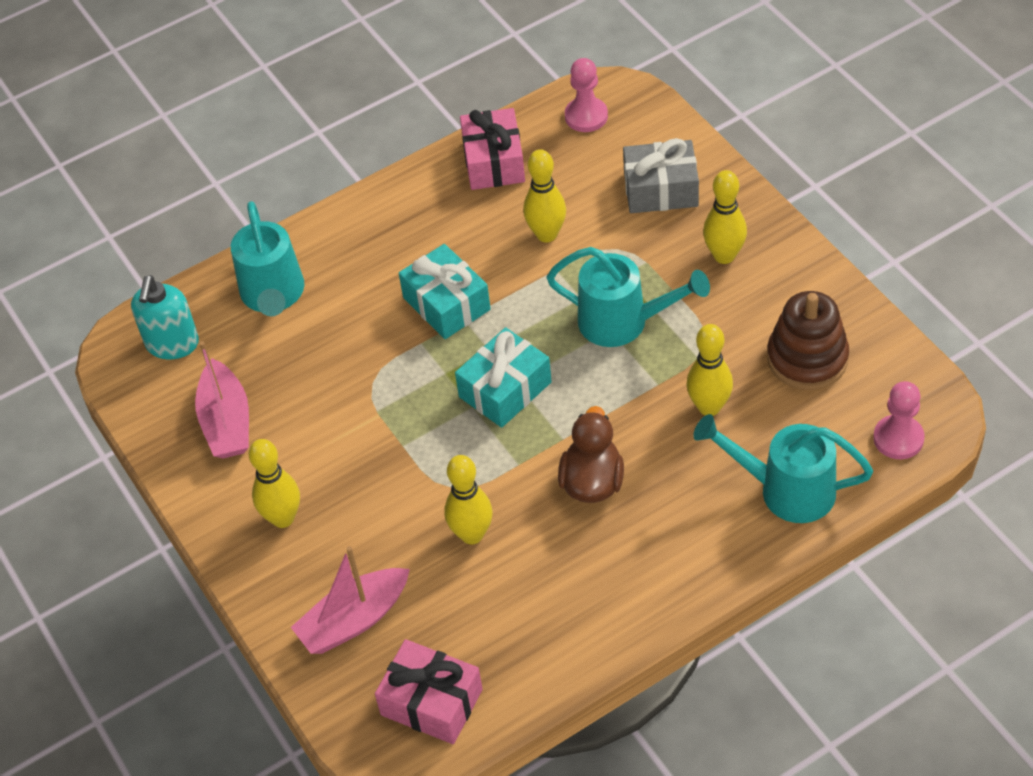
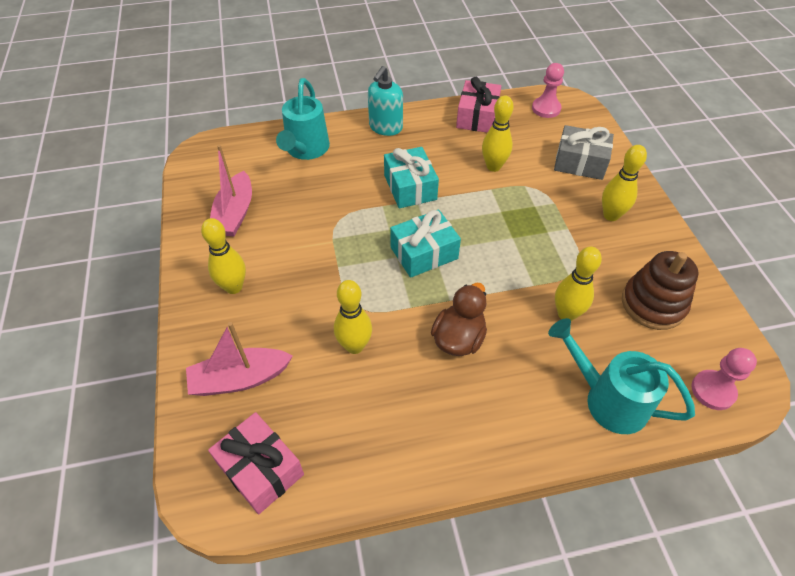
camera: 15 degrees right, 0 degrees up
turquoise soap dispenser [131,275,199,360] -> turquoise soap dispenser moved to [368,66,403,136]
turquoise watering can [546,247,710,347] -> none

